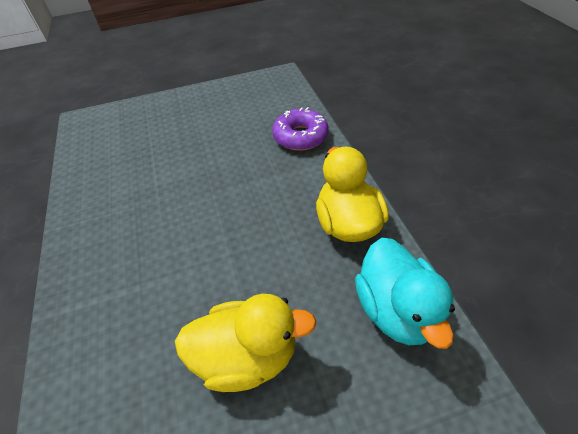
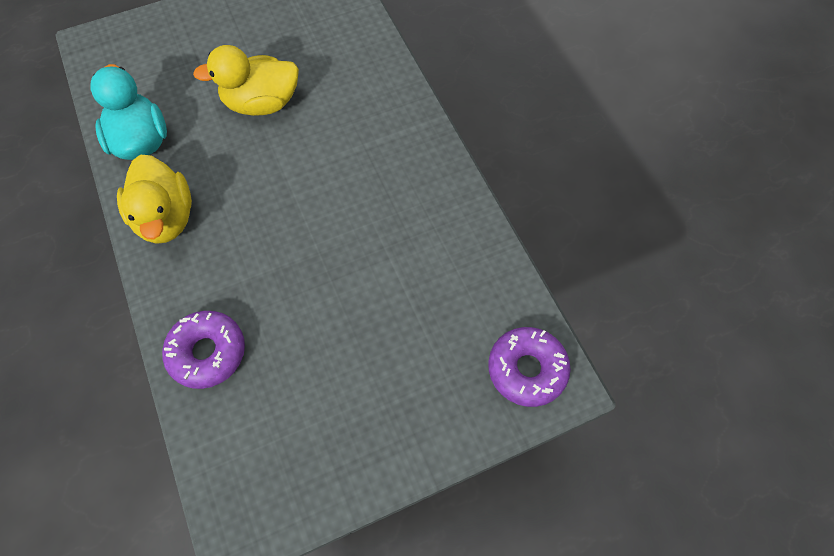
camera: 170 degrees right, 15 degrees up
none -> purple donut [488,327,571,407]

